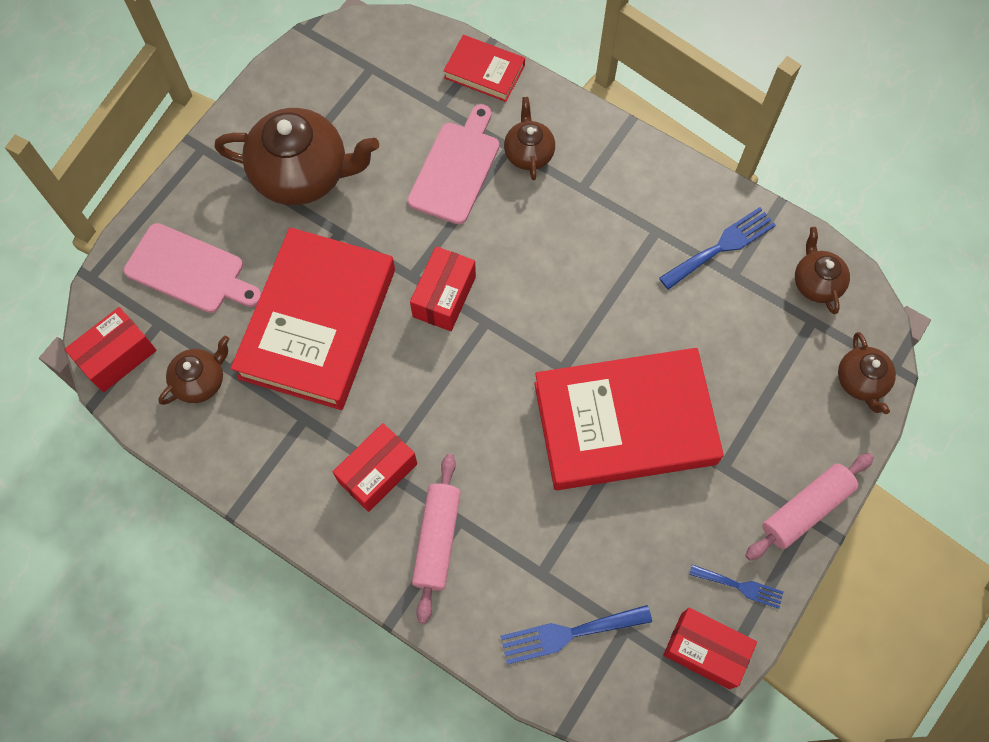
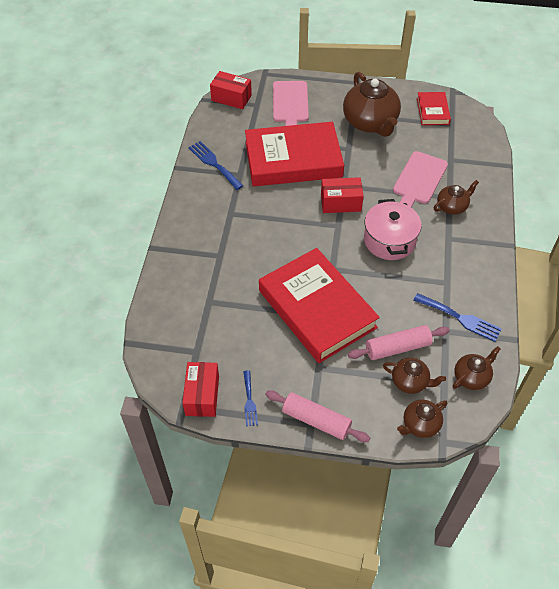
camera: 65 degrees right, 15 degrees down
brown teapot [158,335,229,405] -> brown teapot moved to [383,357,446,394]
red box [333,423,417,512] -> none
pink cutting board [408,104,499,224] -> pink cutting board turned 120 degrees clockwise [393,151,448,208]
pink rolling pin [412,454,461,624] -> pink rolling pin moved to [348,325,450,360]
red book [443,35,525,102] -> red book moved to [417,92,451,125]
blue fork [500,605,652,665] -> blue fork moved to [188,141,244,190]
none -> pink pot [364,199,422,260]

